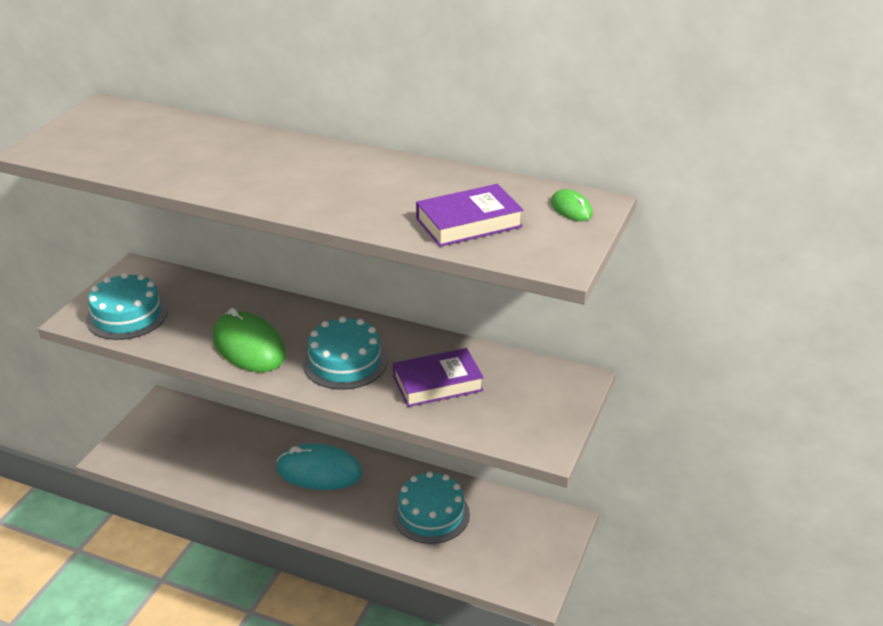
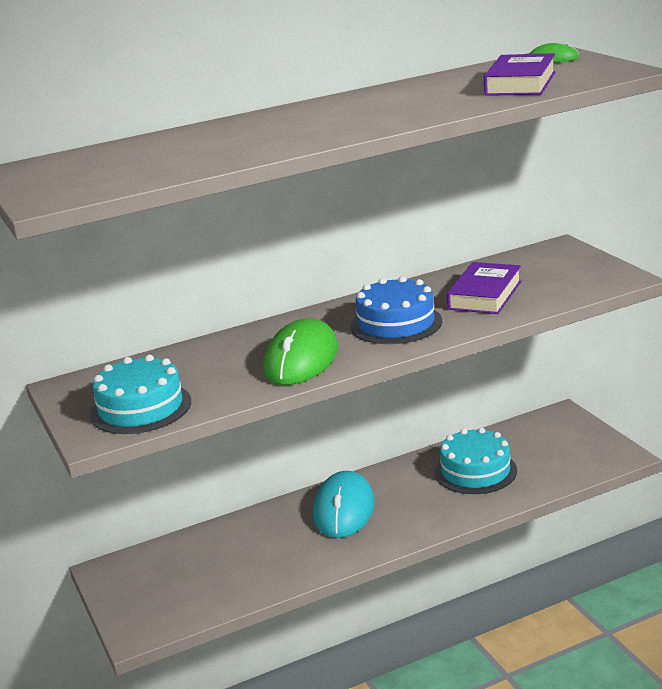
camera: 45 degrees left, 10 degrees down
green mouse [213,308,286,372] -> green mouse turned 75 degrees counterclockwise [263,318,338,385]
turquoise mouse [276,443,362,490] -> turquoise mouse turned 45 degrees counterclockwise [313,471,375,538]
turquoise cake [303,316,387,390] -> blue cake [351,276,442,344]

